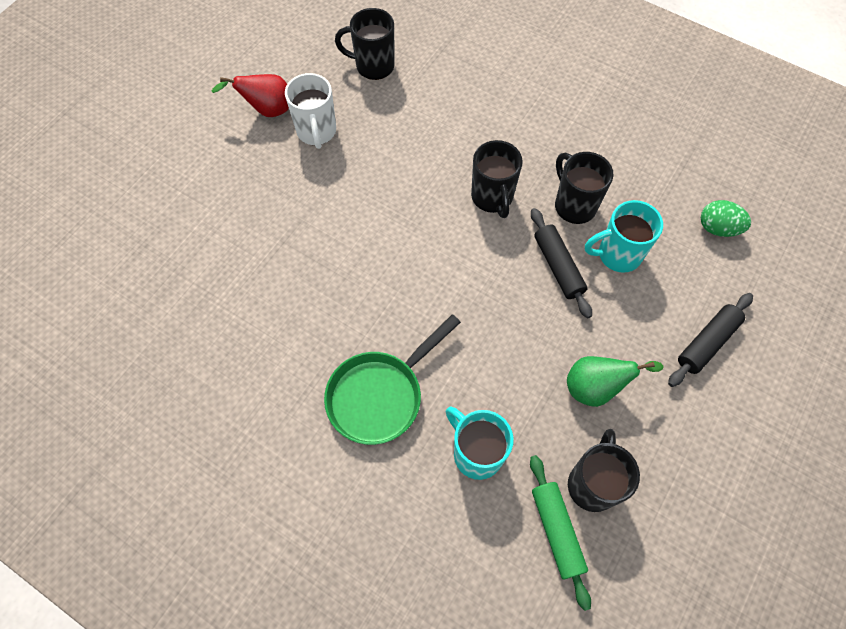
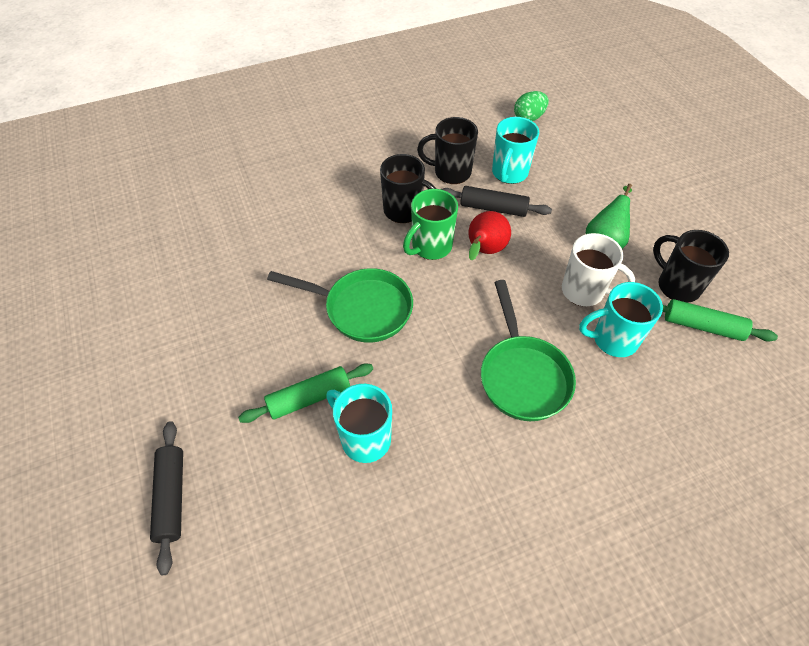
camera: 55 degrees left, 10 degrees down
red pear [211,74,289,117] -> red pear moved to [469,211,511,260]
white mug [285,73,336,149] -> white mug moved to [562,233,635,306]
black mug [335,8,395,80] -> none
black rolling pin [668,293,753,387] -> black rolling pin moved to [150,421,183,575]
none -> green rolling pin [238,364,373,423]
none -> green pan [267,268,413,343]
none -> turquoise mug [326,384,392,463]
none -> green mug [403,189,458,260]

